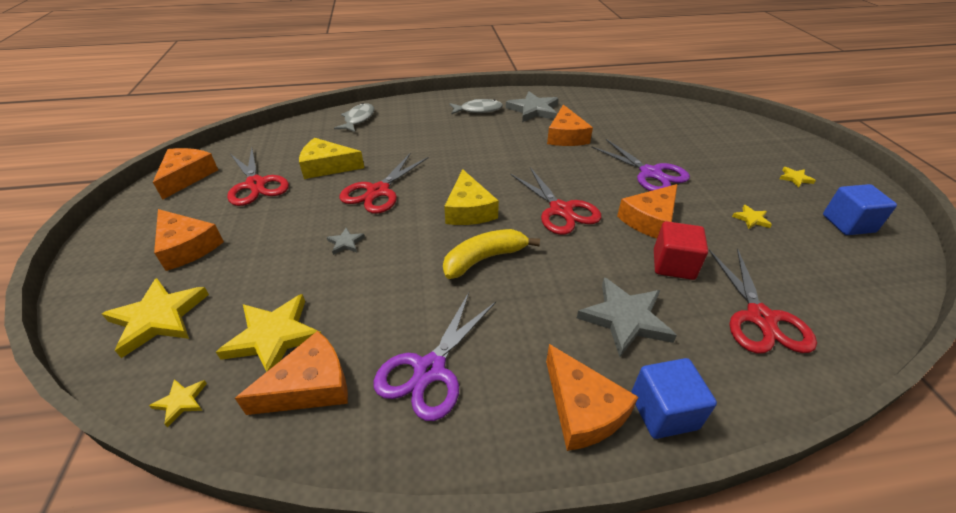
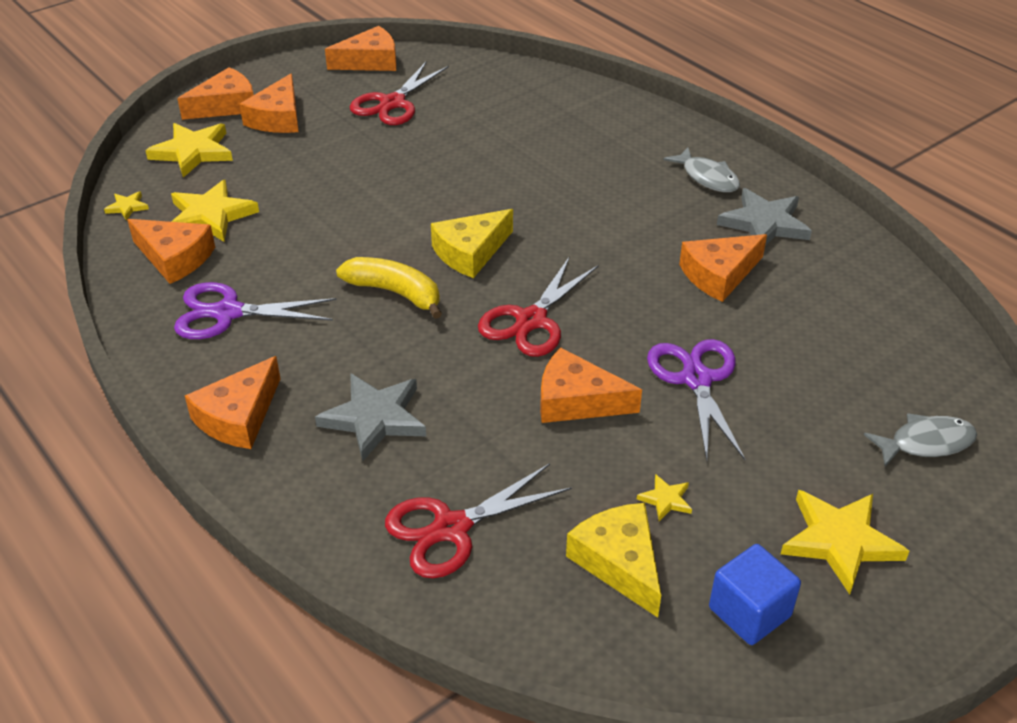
camera: 60 degrees right, 0 degrees up
yellow cheese [299,138,364,179] -> yellow cheese moved to [566,503,661,617]
grey star [327,227,365,255] -> none
grey fish [334,103,375,132] -> grey fish moved to [864,413,977,467]
red scissors [339,153,428,214] -> none
purple scissors [591,139,690,191] -> purple scissors turned 150 degrees clockwise [647,339,745,461]
blue cube [631,358,717,439] -> none
red cube [654,221,708,280] -> none
yellow star [779,167,816,188] -> yellow star [781,490,910,595], size x2.12
none -> orange cheese [177,67,253,120]

